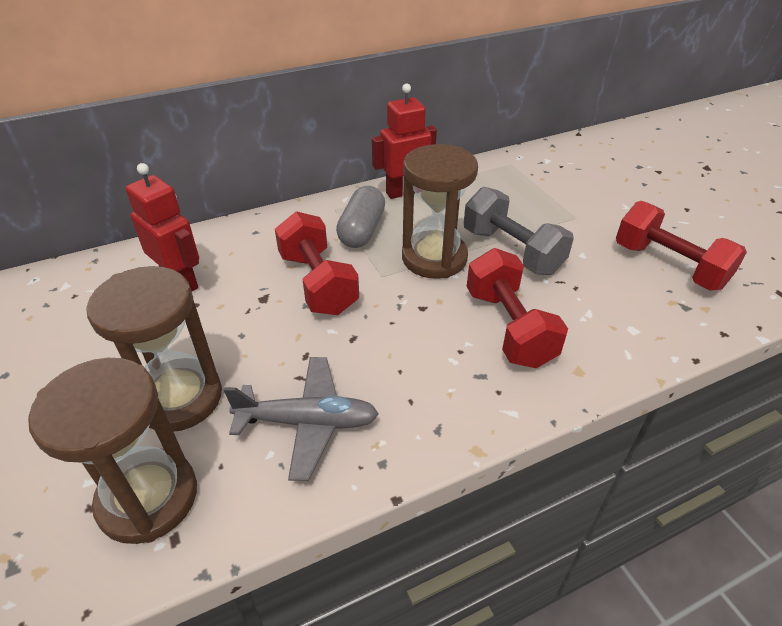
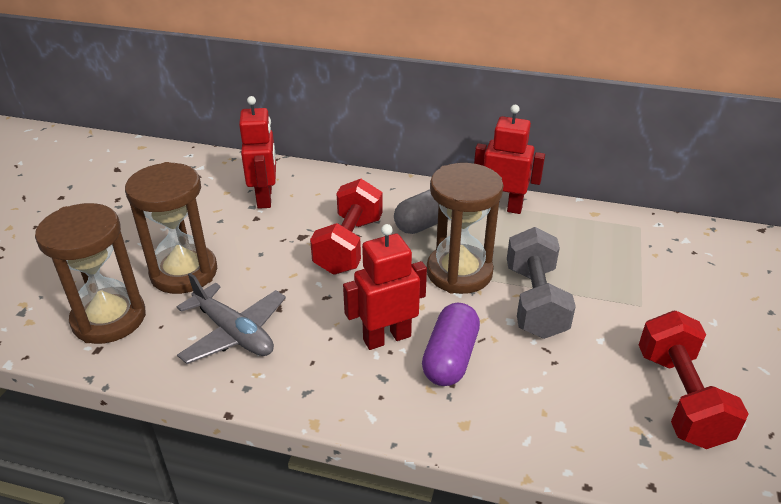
camera: 40 degrees right, 5 degrees down
red dumbbell [467,248,568,368] -> purple capsule [422,303,480,386]
none -> red robot [343,224,427,350]

